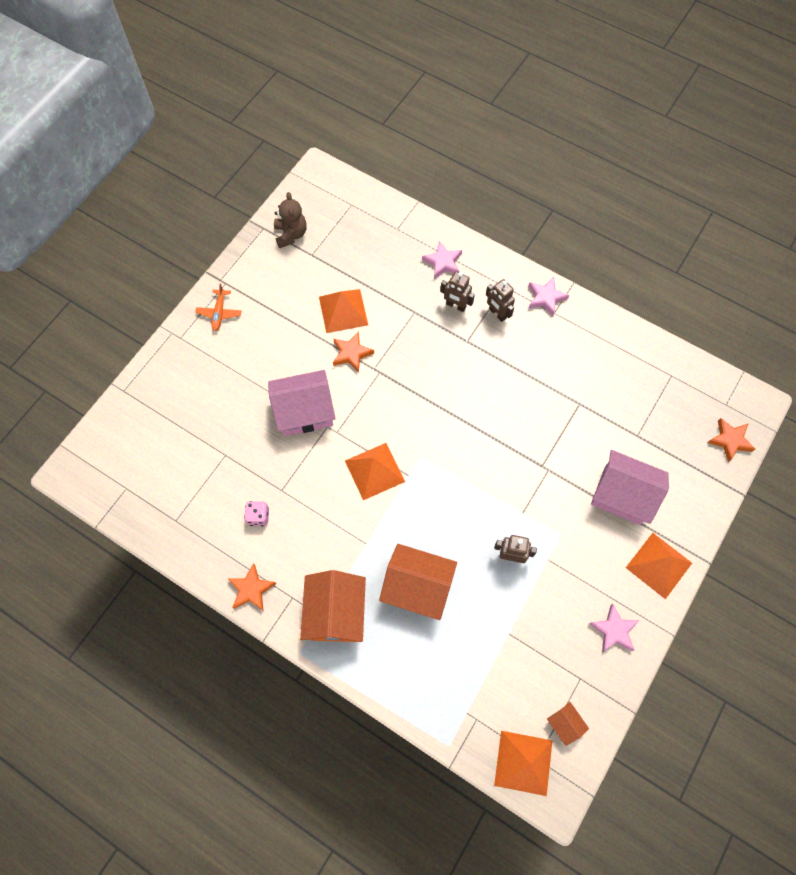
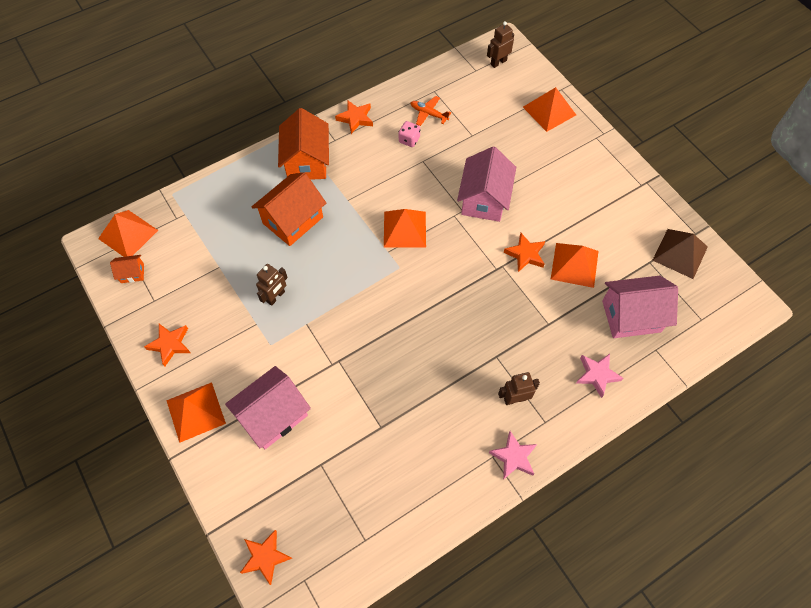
camera: 115 degrees right, 5 degrees down
orange plane [195,283,242,331] -> orange plane moved to [410,96,451,126]
brown teddy bear [274,192,307,248] -> brown pyramid [652,229,708,279]
orange house [300,570,366,642] -> orange house turned 60 degrees clockwise [278,108,329,180]
brown robot [440,271,475,312] -> brown robot moved to [487,21,514,68]
pink star [589,604,640,652] -> orange star [144,324,190,366]
none -> orange pyramid [523,87,576,132]
none -> pink house [602,276,678,338]

